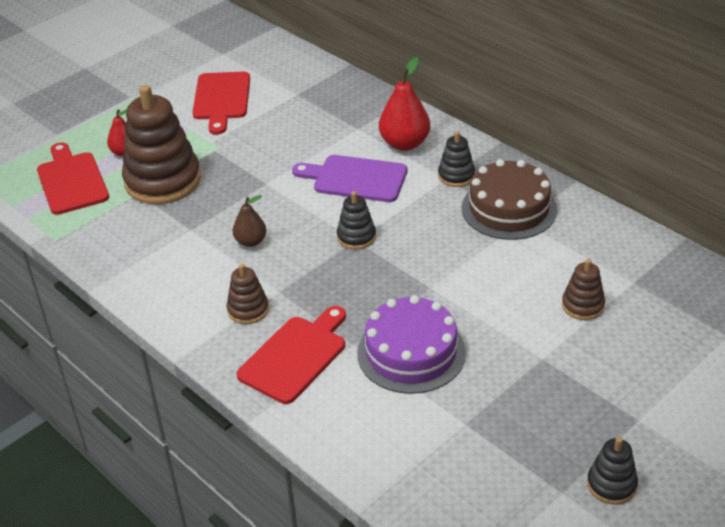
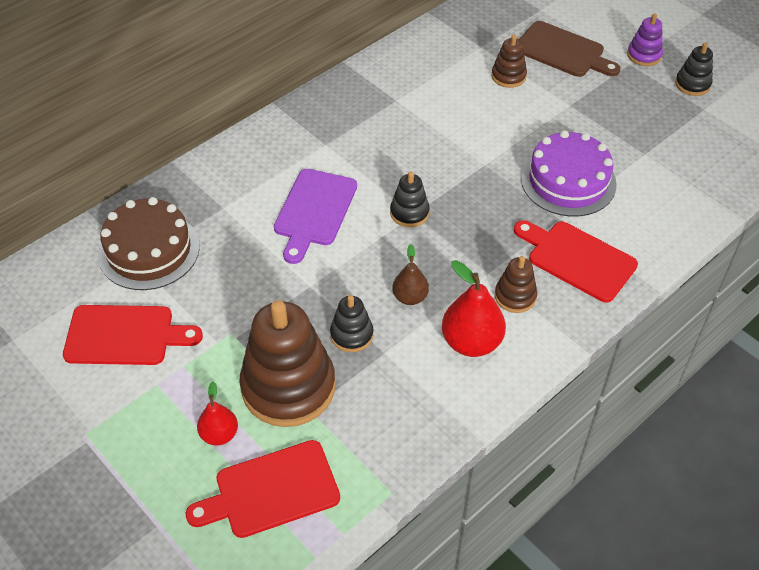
camera: 90 degrees left, 10 degrees up
red pear [379,57,430,151] -> red pear moved to [442,260,506,357]
black stacking toy [438,131,475,187] -> black stacking toy moved to [330,295,374,352]
brown cake [462,159,557,240] -> brown cake moved to [98,197,200,290]
none -> brown cutting board [519,21,621,77]
none -> purple stacking toy [627,13,663,66]

